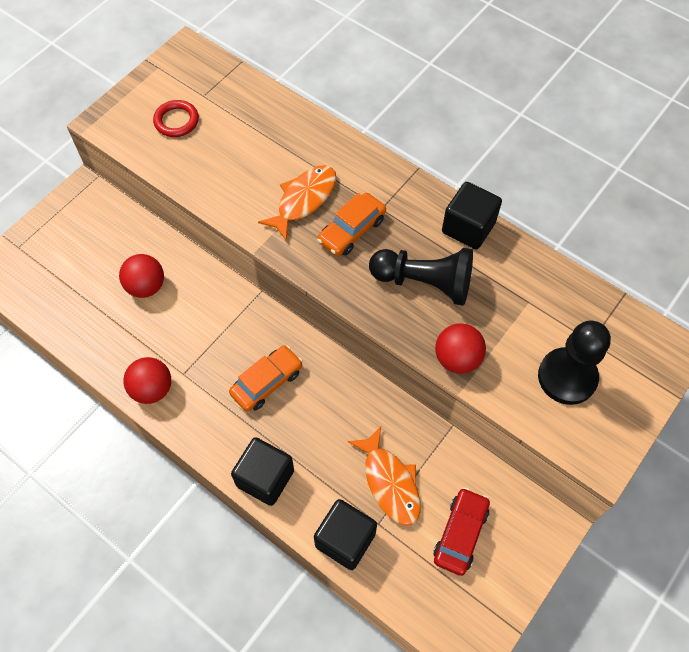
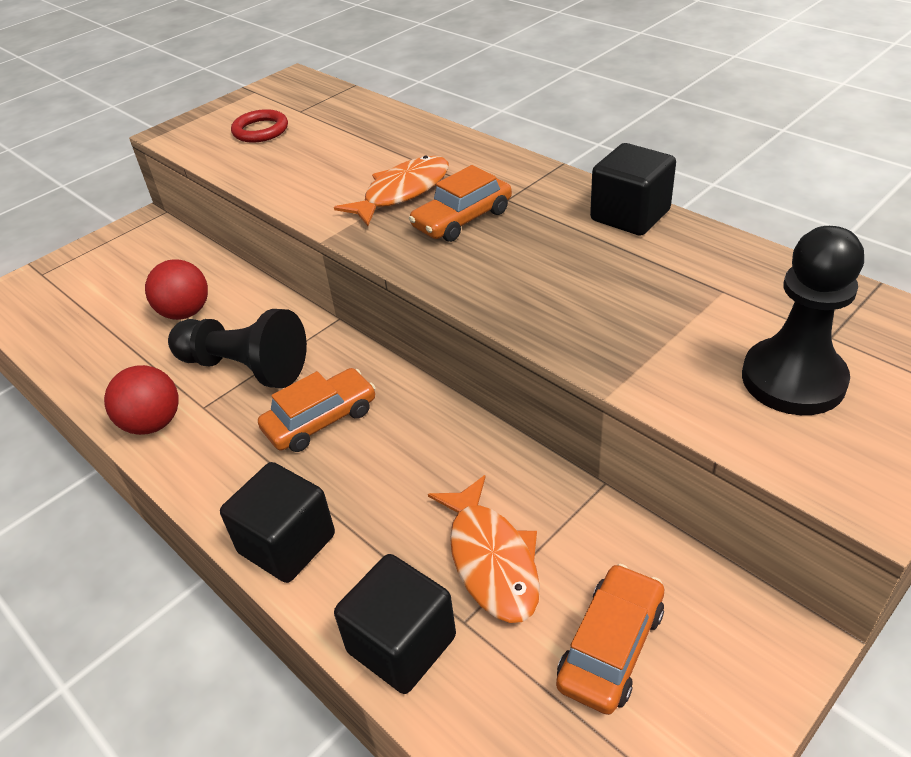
camera: 10 degrees right, 20 degrees down
black pawn [369,248,473,306] -> black pawn moved to [168,309,307,388]
red car [433,488,490,576] -> orange car [556,564,664,715]
red ball [435,323,486,374] -> none

